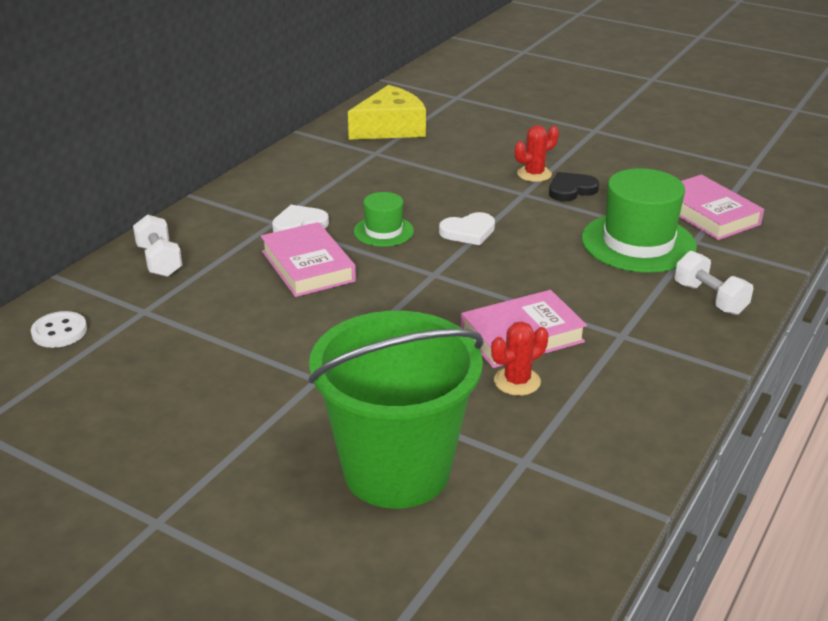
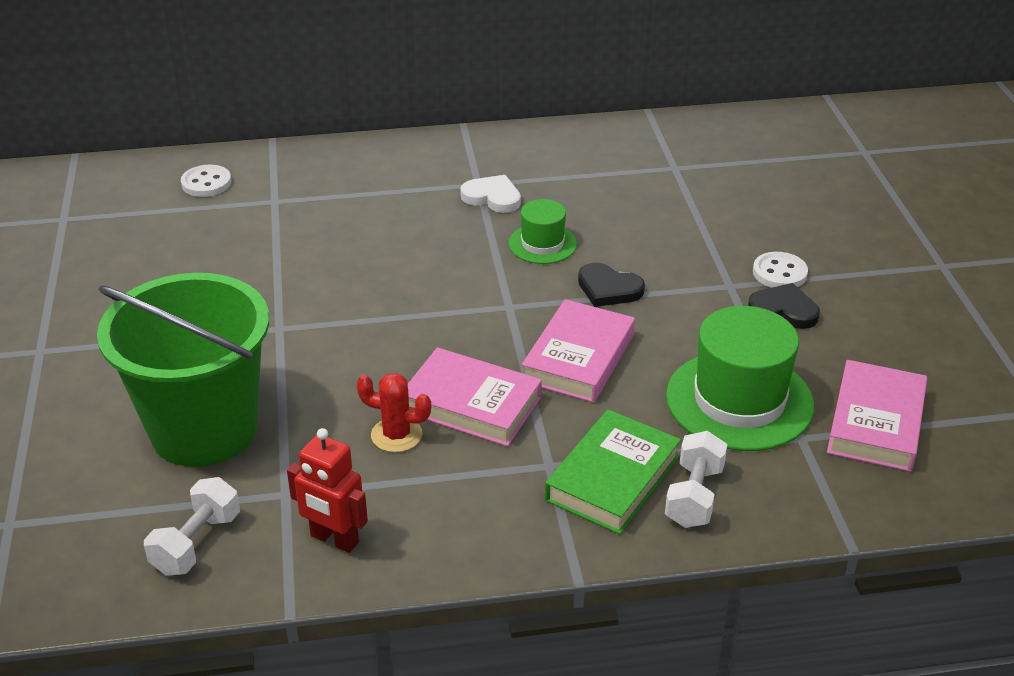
camera: 50 degrees right, 5 degrees up
white dumbbell [133,214,182,277] -> white dumbbell moved to [144,477,240,576]
pink book [261,222,356,297] -> pink book moved to [522,299,635,403]
yellow cheese [348,85,426,140] -> none
white heart [439,212,495,245] -> black heart [578,263,645,307]
red cactus [515,125,559,182] -> white button [753,252,808,288]
none -> red robot [287,428,368,553]
none -> green book [545,409,681,534]

